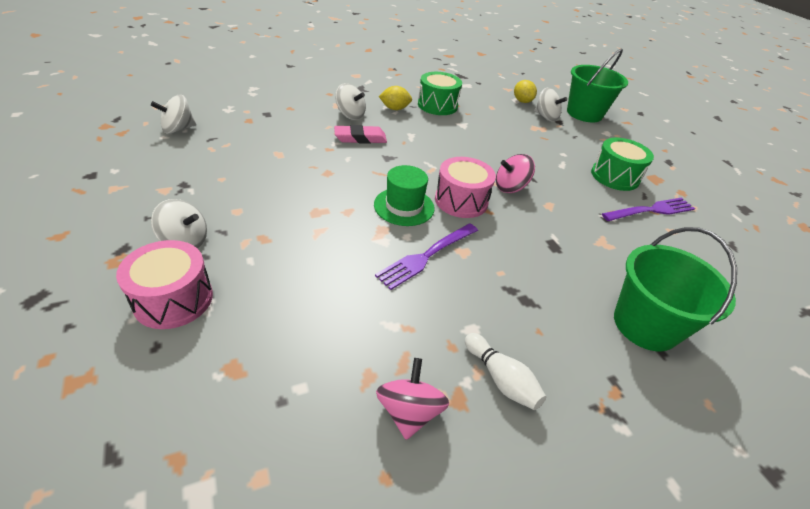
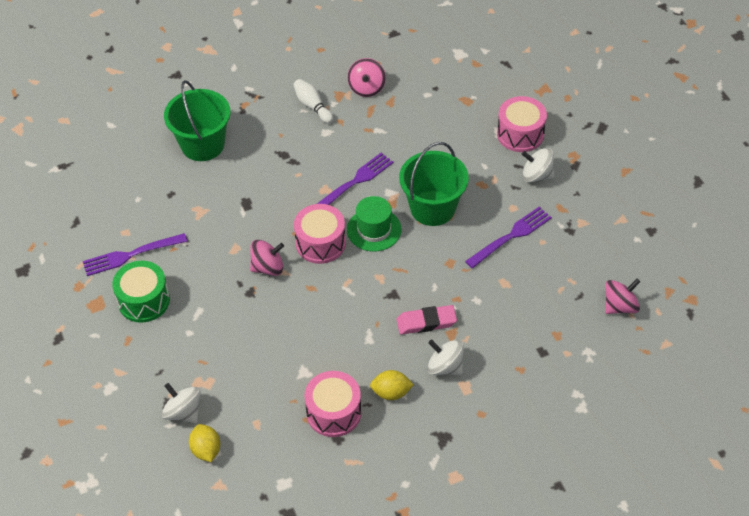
camera: 175 degrees left, 10 degrees up
white spinning top [151,95,196,134] -> pink spinning top [605,279,640,314]
green drum [418,72,462,115] -> pink drum [304,371,361,437]
green bucket [567,48,628,122] -> green bucket moved to [399,142,469,226]
none -> purple fork [465,207,552,268]

